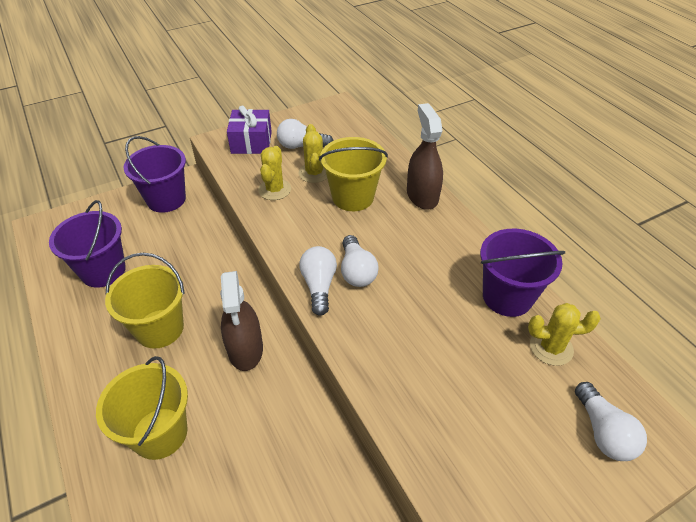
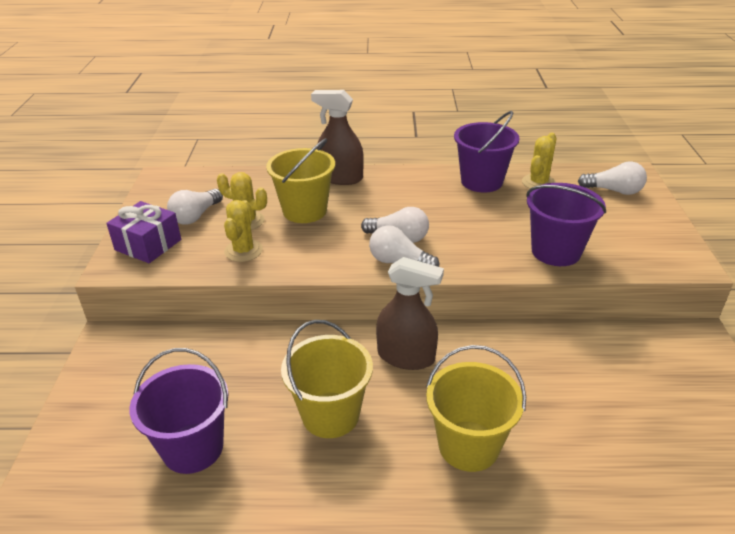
camera: 60 degrees left, 10 degrees down
purple bucket [123,136,186,213] -> purple bucket moved to [526,183,606,266]
yellow cactus [258,146,291,200] -> yellow cactus turned 60 degrees clockwise [224,200,263,262]

